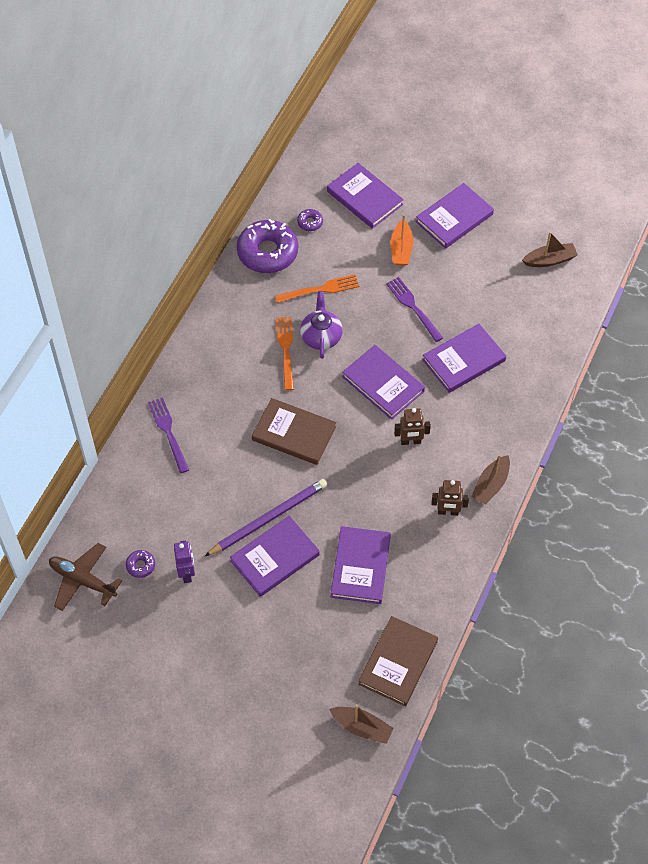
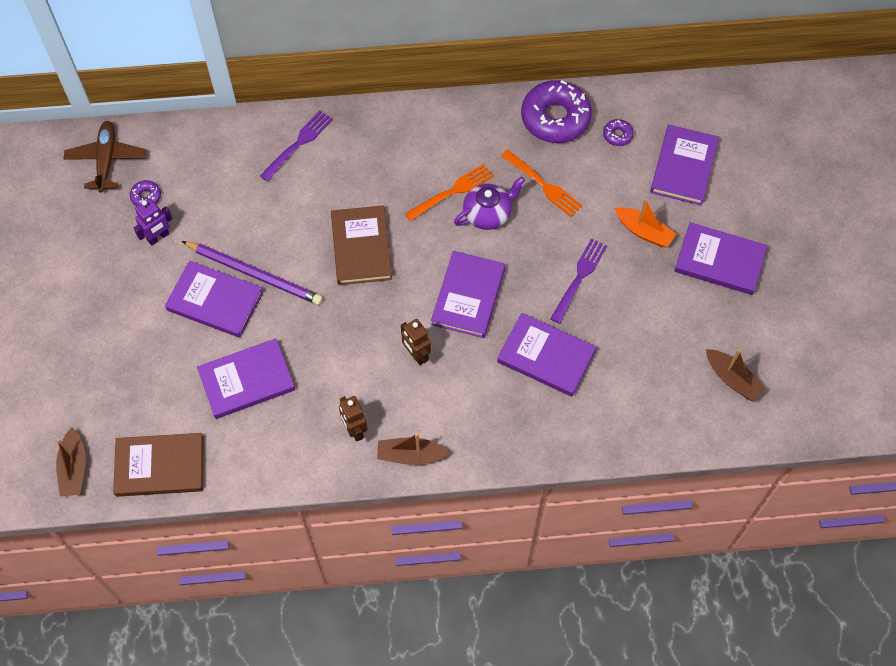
camera: 60 degrees right, 5 degrees up
orange boat [391,214,413,266] -> orange boat turned 120 degrees counterclockwise [614,198,676,247]

